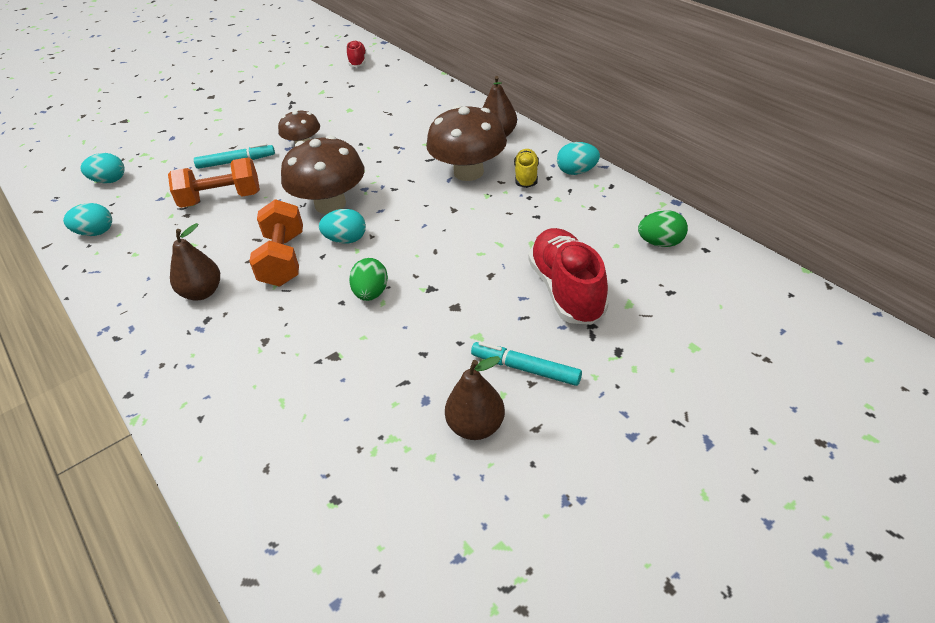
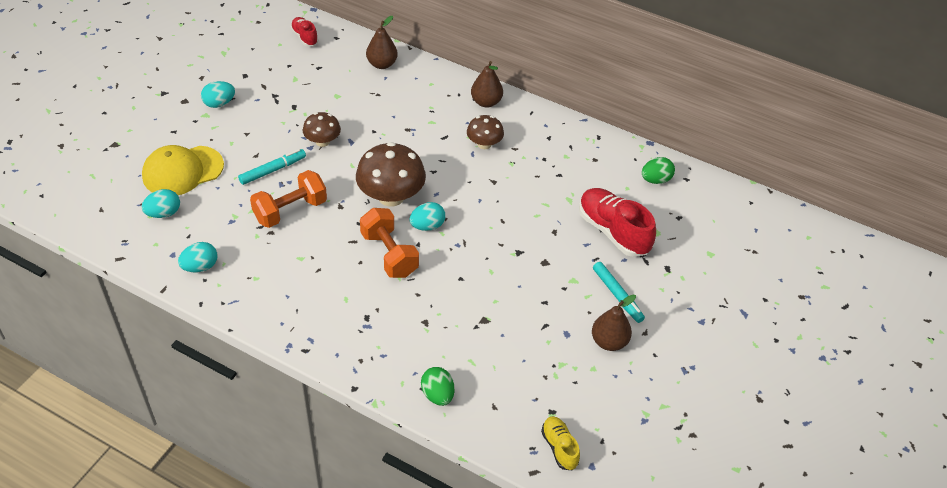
camera: 30 degrees left, 5 degrees up
brown pear [170,223,220,300] -> brown pear moved to [366,16,398,69]
green egg [349,258,388,301] -> green egg moved to [421,367,454,406]
brown mushroom [426,105,507,181] -> brown mushroom [467,115,504,149], size x0.57
turquoise marker [471,342,582,386] -> turquoise marker turned 120 degrees counterclockwise [593,262,645,323]
yellow shoe [514,149,539,188] -> yellow shoe moved to [541,416,580,470]
turquoise egg [557,142,600,175] -> turquoise egg moved to [201,81,235,108]
none -> yellow cap [142,145,224,195]

